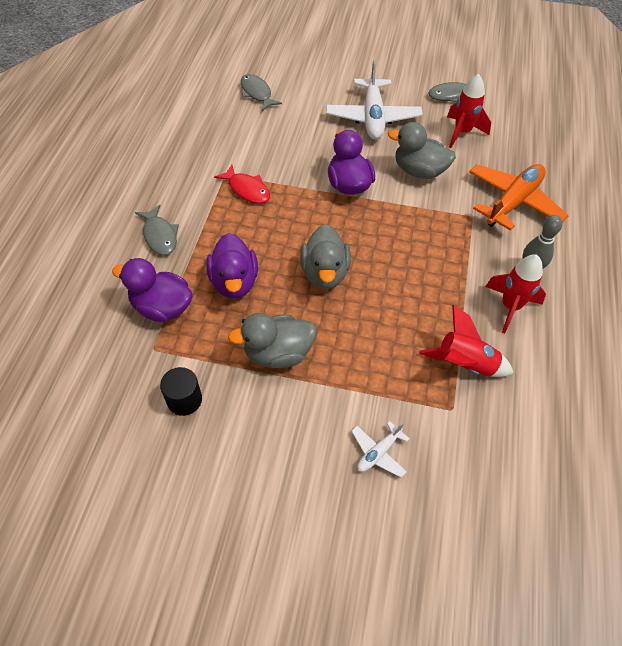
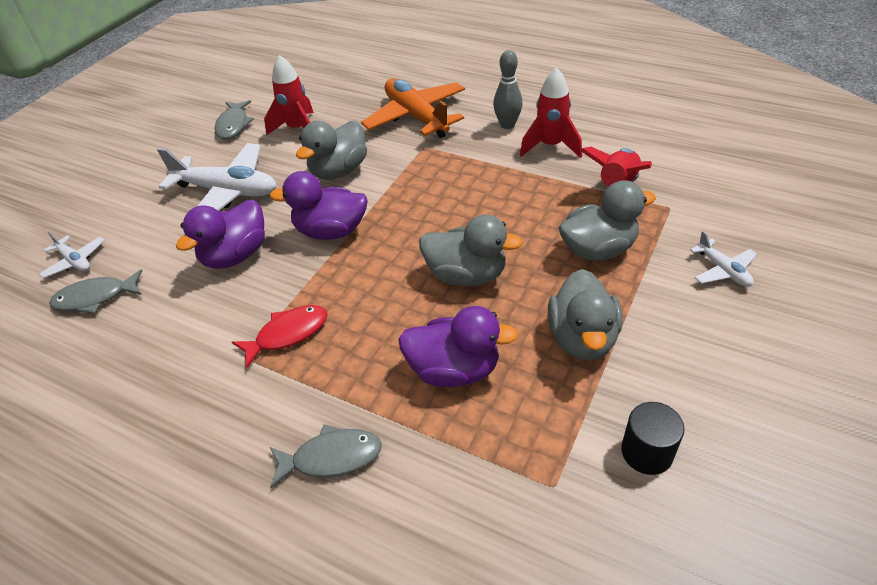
camera: 70 degrees left, 10 degrees down
purple duck [112,258,193,322] -> purple duck moved to [176,200,265,269]
none -> white plane [39,231,105,278]
none -> grey duck [559,180,656,261]

